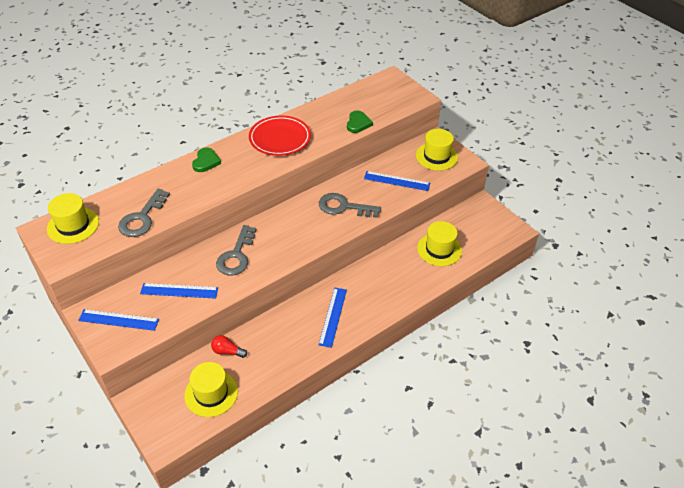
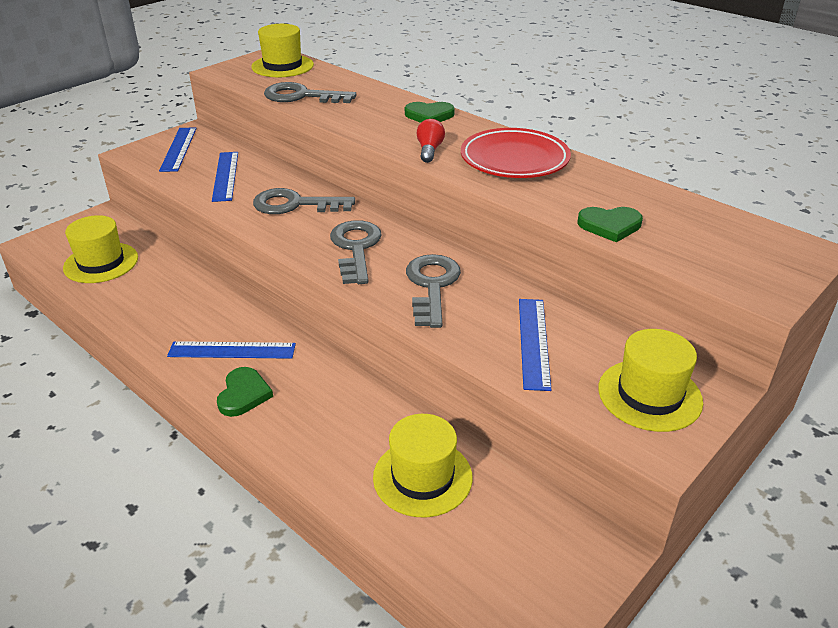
camera: 80 degrees right, 10 degrees down
red light bulb [211,335,247,358] -> red light bulb moved to [416,119,445,163]
none -> green heart [217,367,273,417]
none -> grey key [330,220,382,284]

